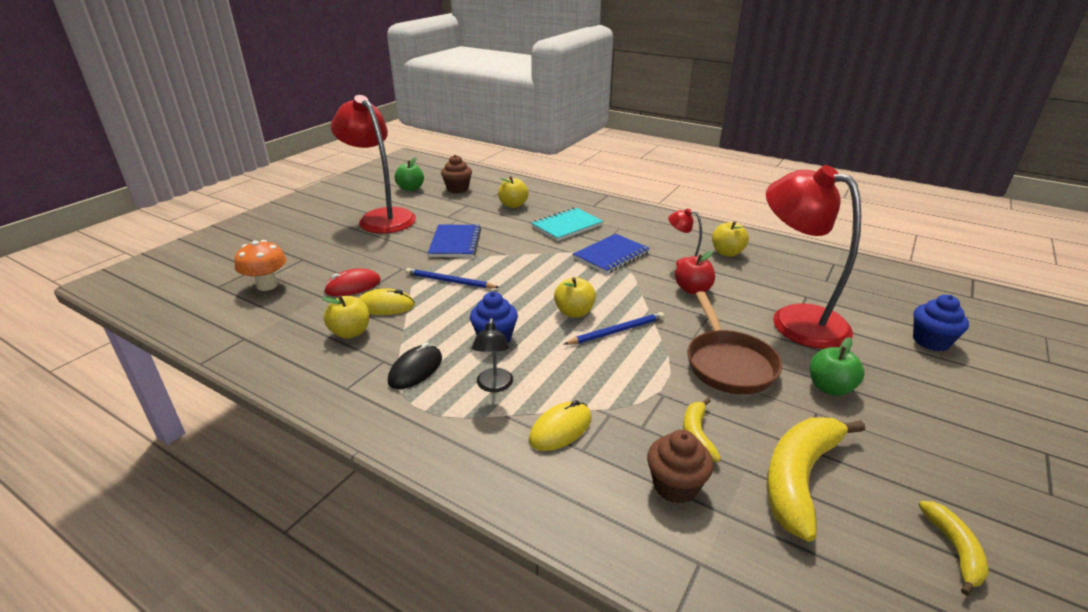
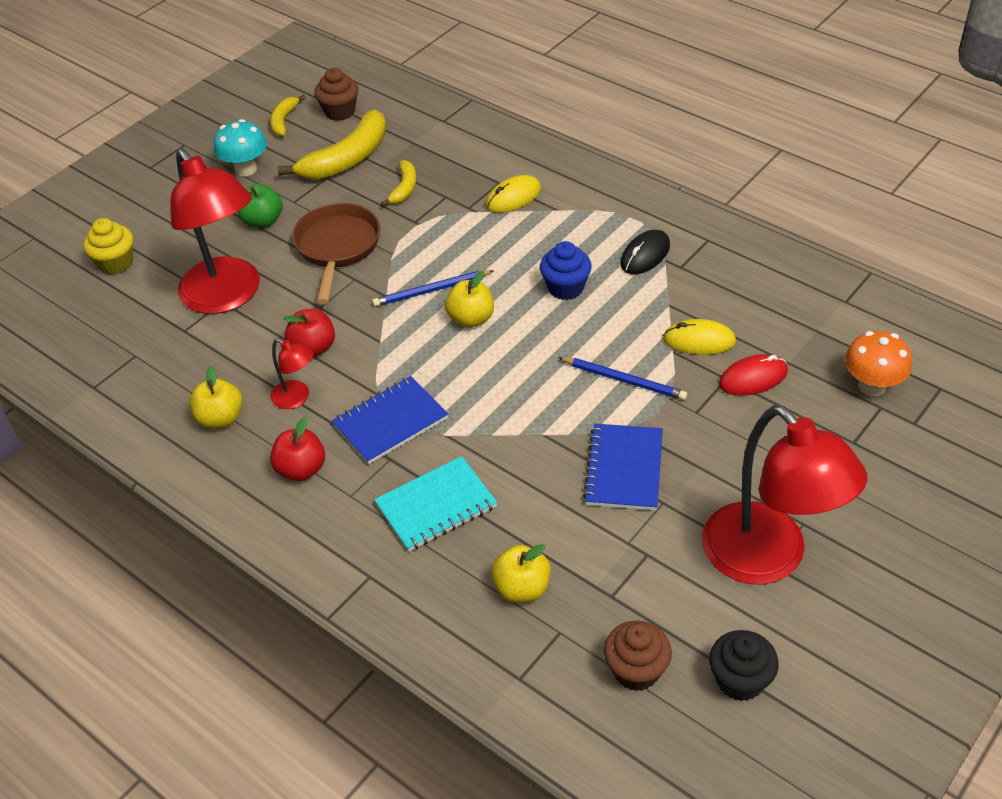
camera: 170 degrees left, 15 degrees up
yellow apple [322,295,369,339] -> none
green apple [395,157,424,191] -> black cupcake [709,630,779,702]
black lamp [472,318,513,392] -> none
brown cupcake [647,430,713,504] -> brown cupcake moved to [314,68,359,121]
blue cupcake [913,295,969,351] -> yellow cupcake [83,218,133,275]
none -> turquoise mushroom [214,119,267,176]
none -> red apple [270,417,325,481]

